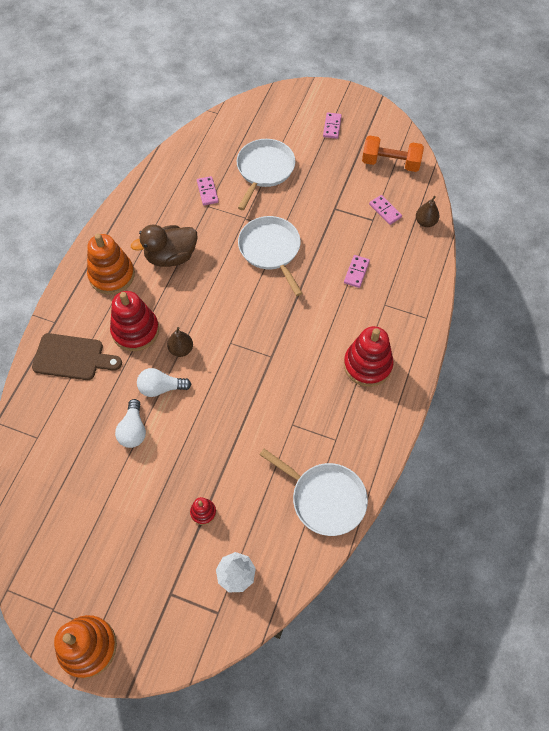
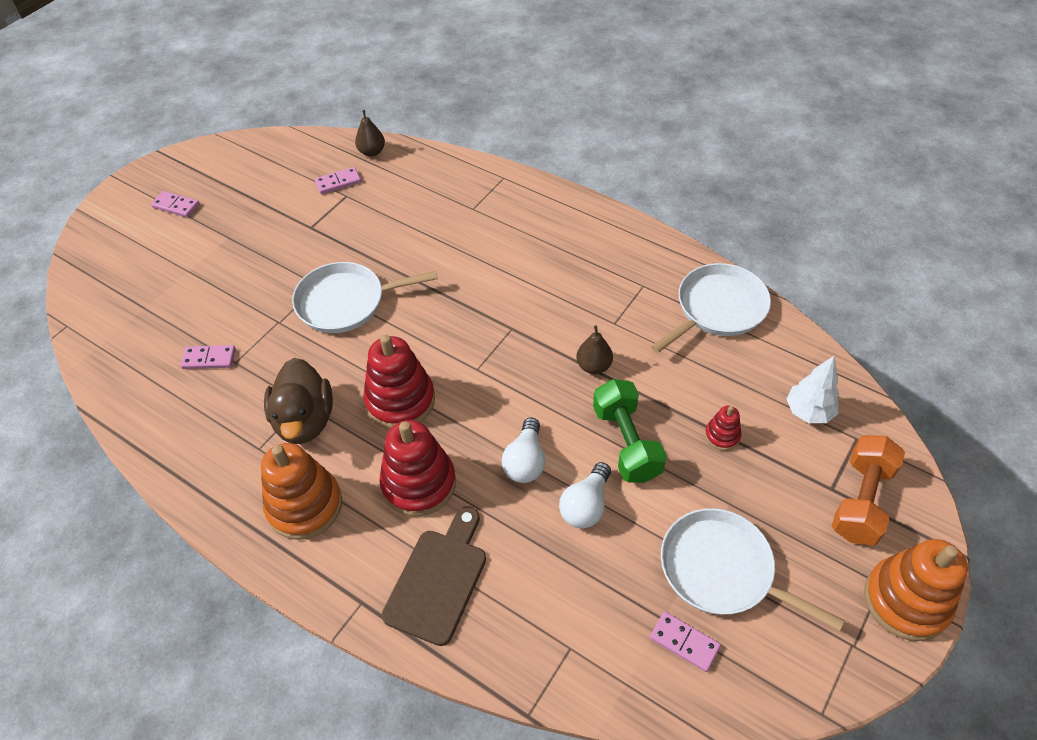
camera: 75 degrees left, 10 degrees down
white light bulb [115,399,146,448] -> white light bulb turned 105 degrees clockwise [559,462,611,529]
brown pear [167,327,193,357] -> brown pear moved to [576,325,613,374]
white pan [237,139,295,210] -> white pan moved to [661,508,845,631]
pink domino [344,255,370,288] -> pink domino moved to [650,612,721,672]
red stacking toy [344,326,394,387] -> red stacking toy moved to [363,335,435,429]
orange dumbbell [362,135,424,172] -> orange dumbbell moved to [832,435,905,546]
none -> green dumbbell [593,379,667,483]

